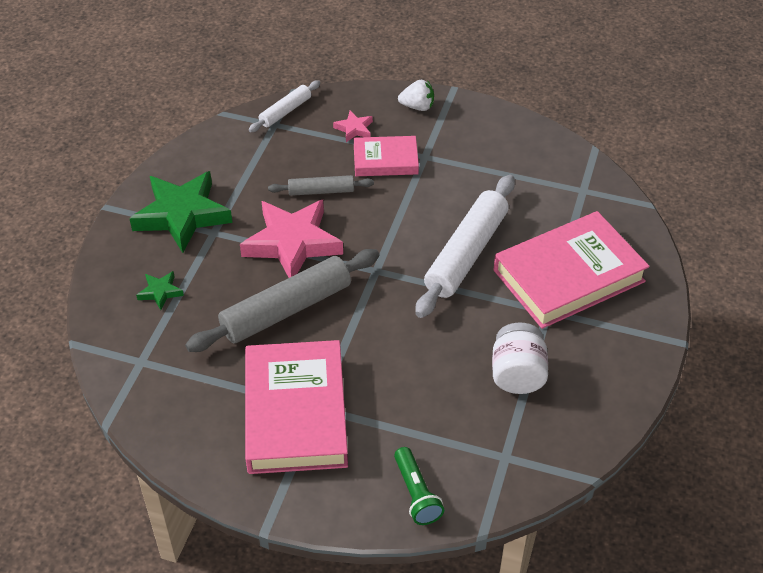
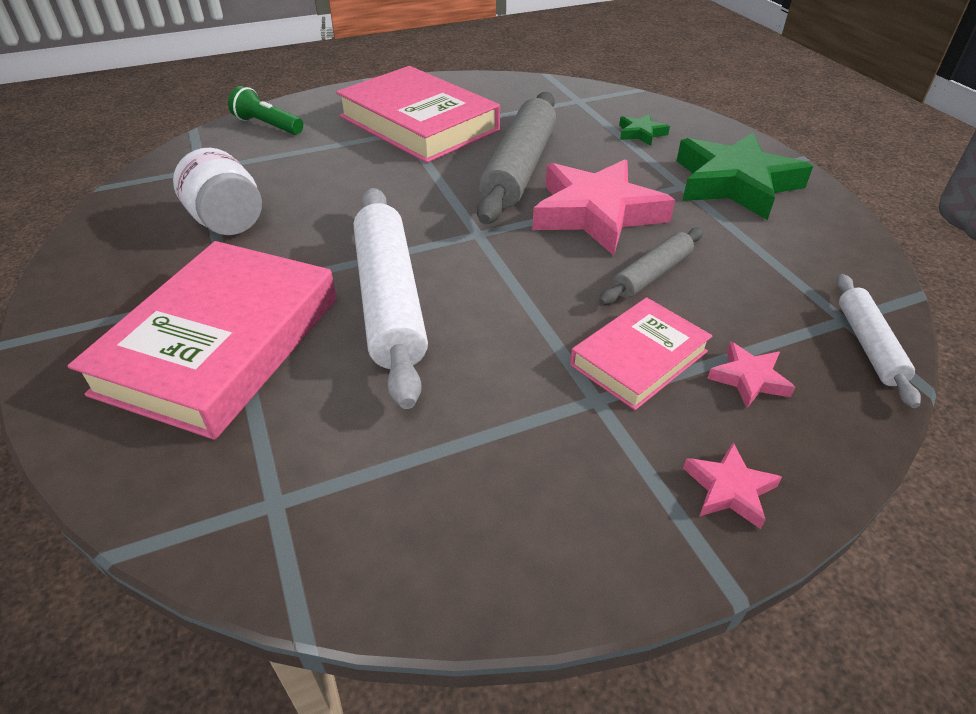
camera: 140 degrees right, 5 degrees down
white strawberry [398,80,434,111] -> pink star [683,442,782,529]

